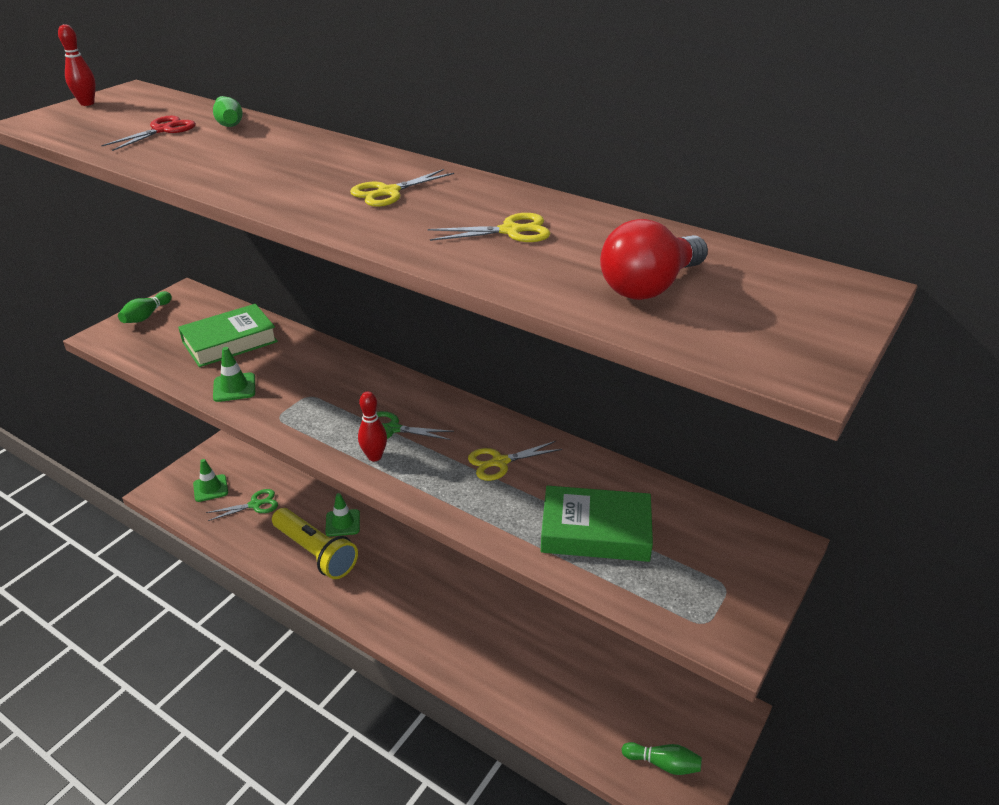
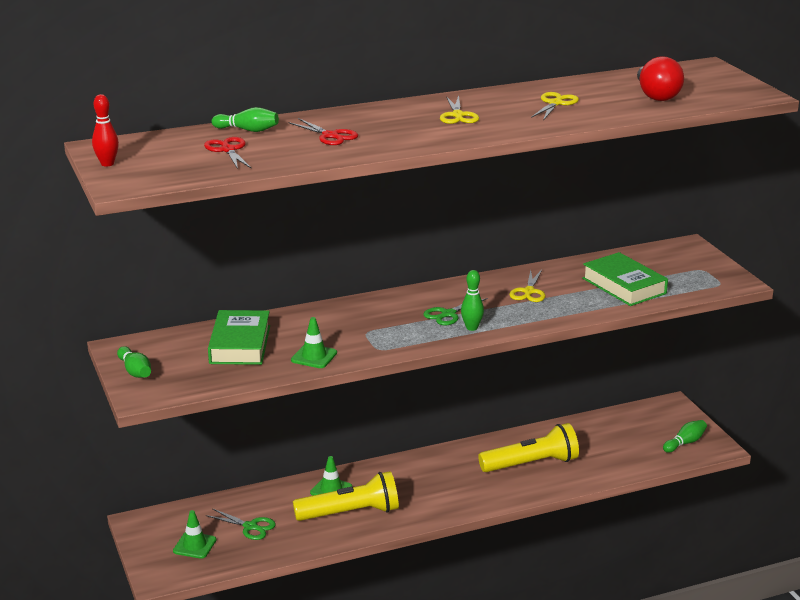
camera: 55 degrees left, 10 degrees down
green scissors [206,489,278,521] -> green scissors turned 105 degrees clockwise [206,508,276,540]
red bowling pin [358,392,387,461] -> green bowling pin [461,270,484,331]
green book [541,485,653,562] -> green book turned 75 degrees counterclockwise [582,252,668,306]
none -> red scissors [288,118,358,145]
none -> yellow flashlight [478,423,579,472]

